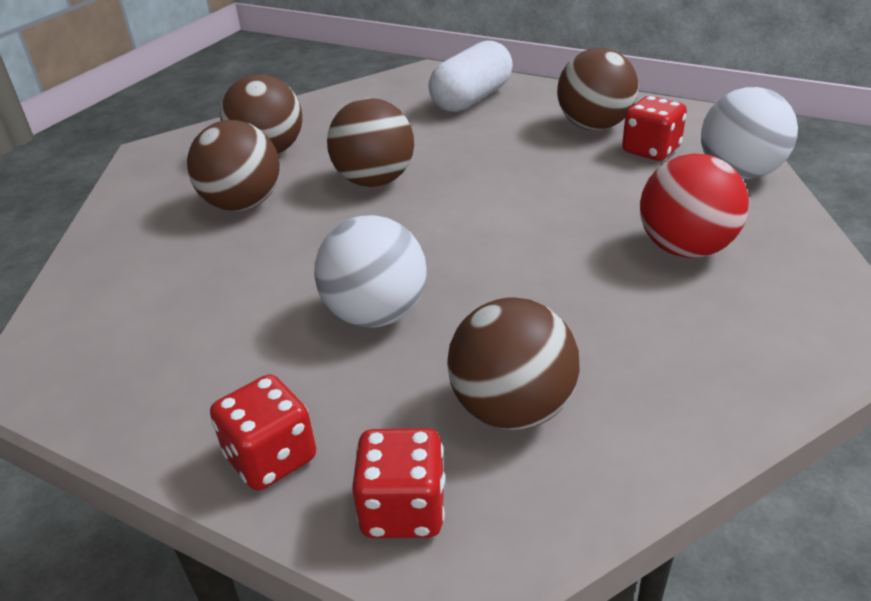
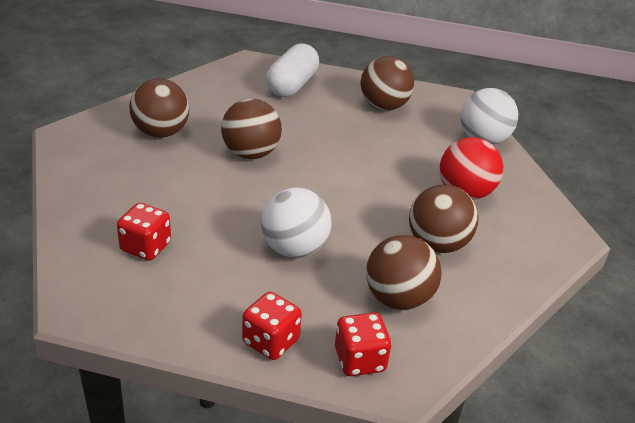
camera: 20 degrees left, 0 degrees up
brown ball [187,120,280,211] -> brown ball moved to [409,184,478,253]
red dice [622,96,687,161] -> red dice moved to [117,203,171,261]

